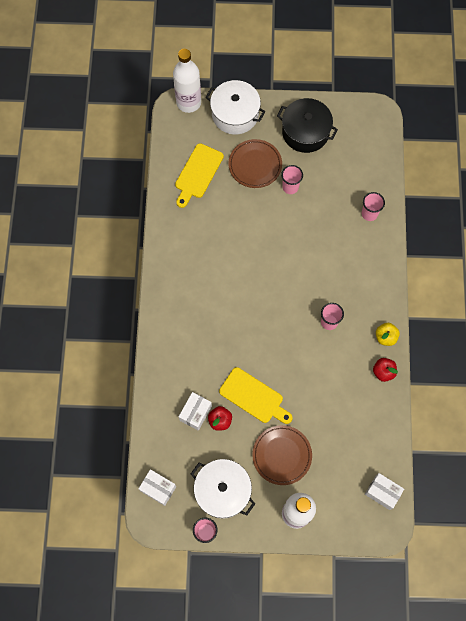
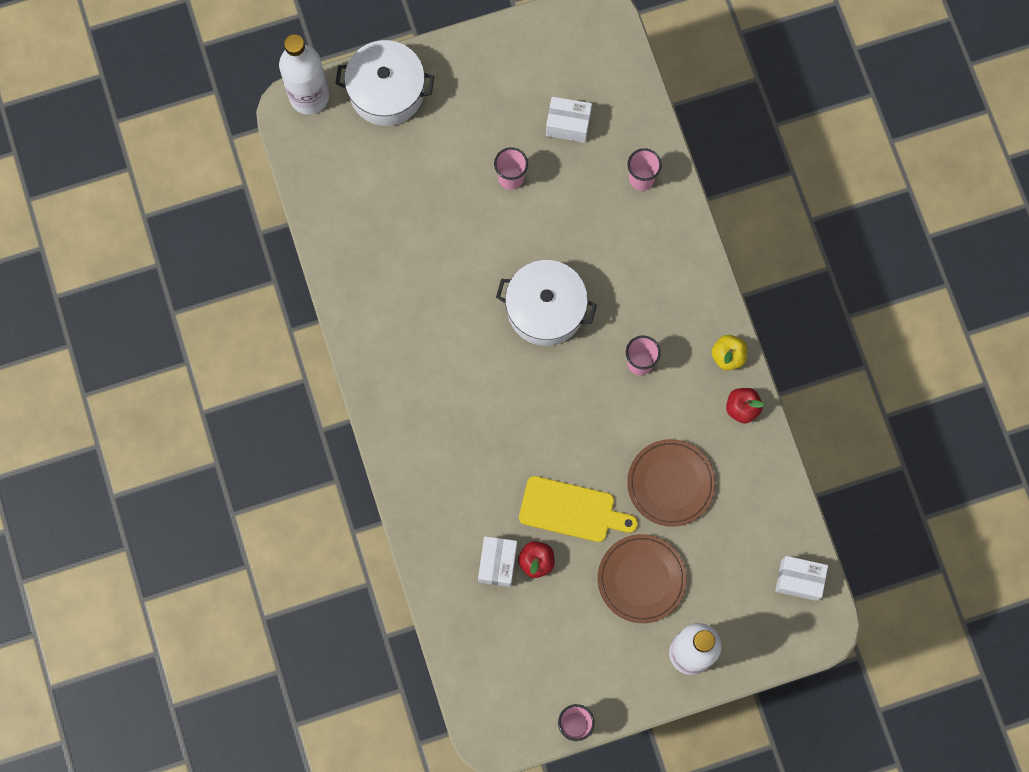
camera: 20 degrees left, 5 degrees up
white box [138,469,176,506] -> white box moved to [546,97,592,143]
yellow cutting board [175,143,224,208] -> none
white pot [191,459,255,519] -> white pot moved to [496,260,597,346]
brown plate [228,139,282,188] -> brown plate moved to [627,439,716,527]
black pot [277,98,338,153] -> none

